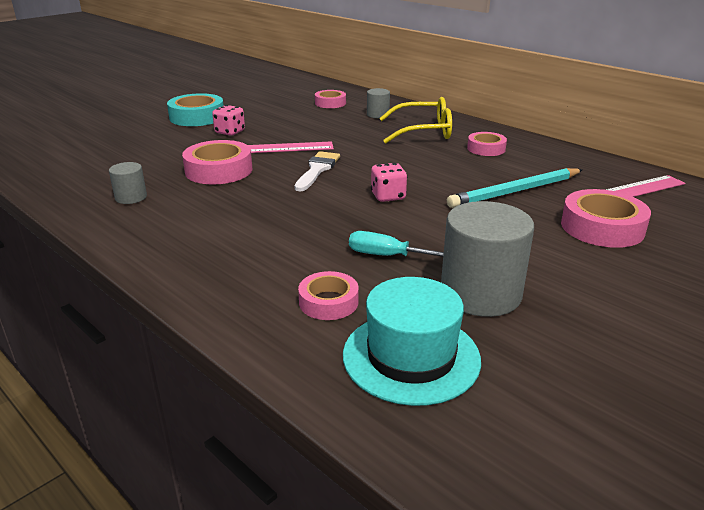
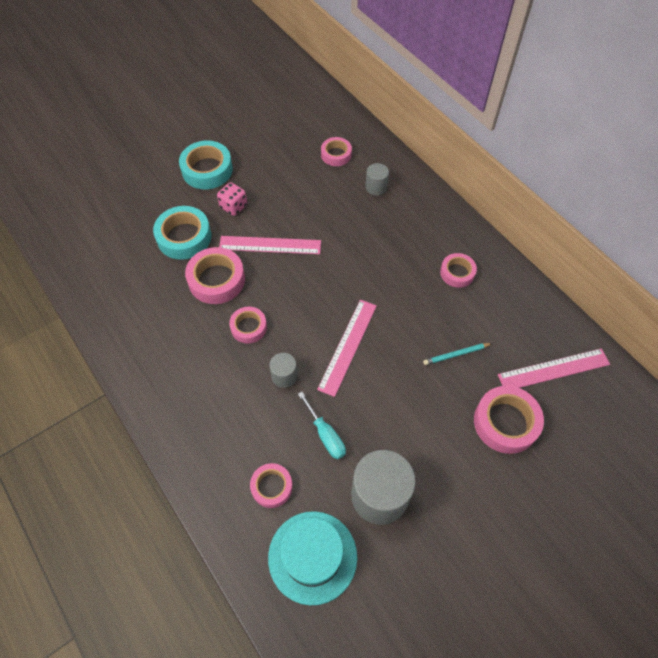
camera: 10 degrees right, 30 degrees up
grey cylinder [109,162,147,204] -> grey cylinder moved to [269,353,297,388]
white brush [295,151,340,191] -> none
turquoise screwdriver [349,231,444,257] -> turquoise screwdriver turned 150 degrees counterclockwise [298,392,346,459]
pink dice [371,163,407,202] -> pink ruler [317,300,377,397]
yellow glasses [379,97,452,143] -> none
turquoise pencil [447,168,582,208] -> turquoise pencil [423,343,493,365], size x0.52
none -> turquoise tape [153,206,211,260]
none -> pink tape [229,307,267,344]

